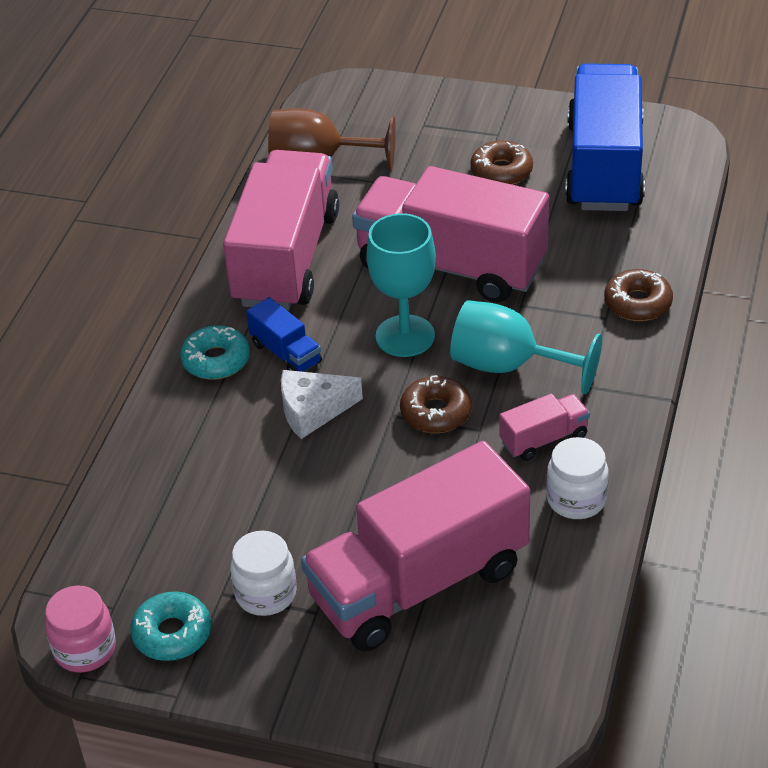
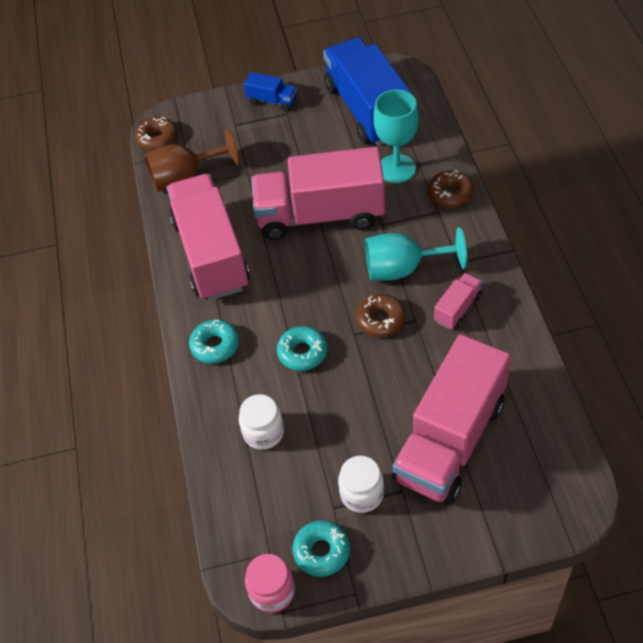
camera: 25 degrees left, 10 degrees up
blue truck [246,297,322,372] -> blue truck moved to [244,72,297,111]
white cheese [281,370,363,439] -> turquoise donut [277,326,327,371]
turquoise goblet [366,213,436,357] -> turquoise goblet moved to [373,90,419,183]
brown donut [471,140,533,185] -> brown donut moved to [135,117,177,151]
white jar [546,437,609,519] -> white jar moved to [239,394,284,450]

